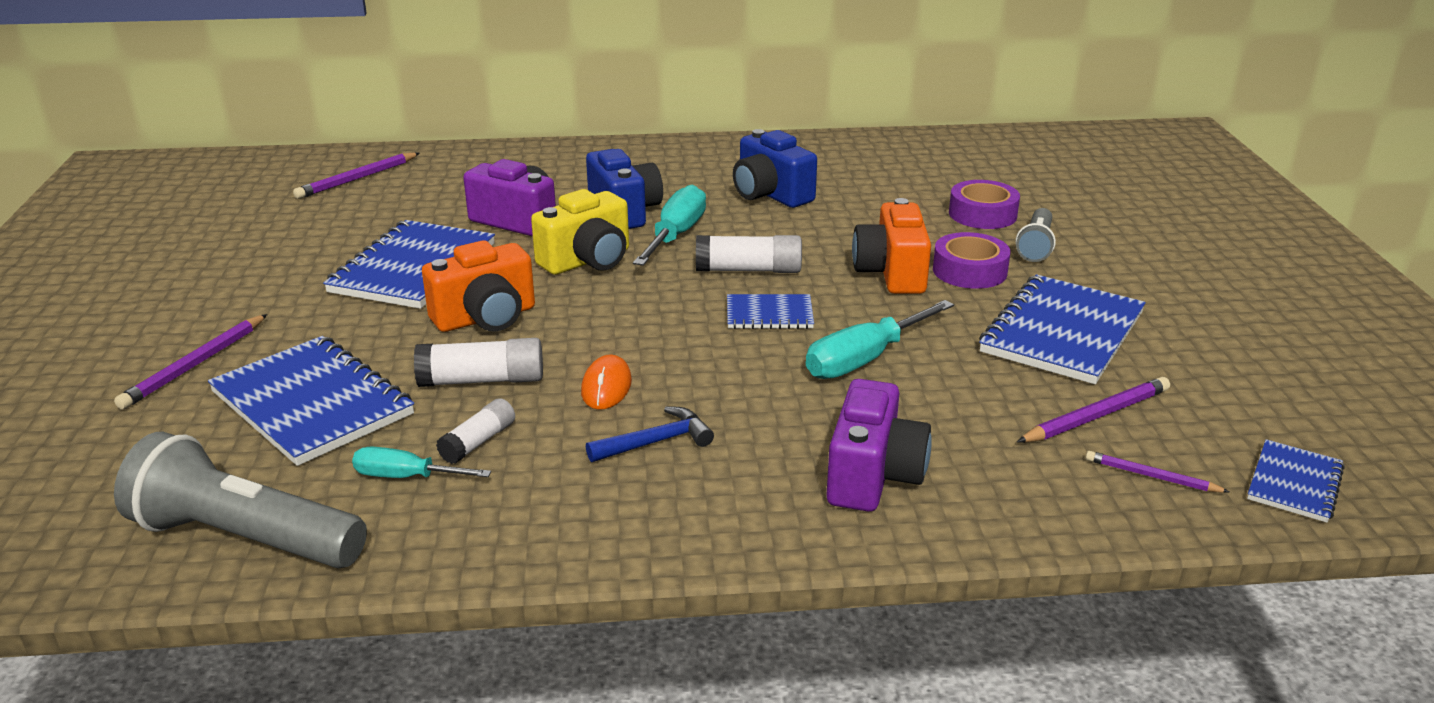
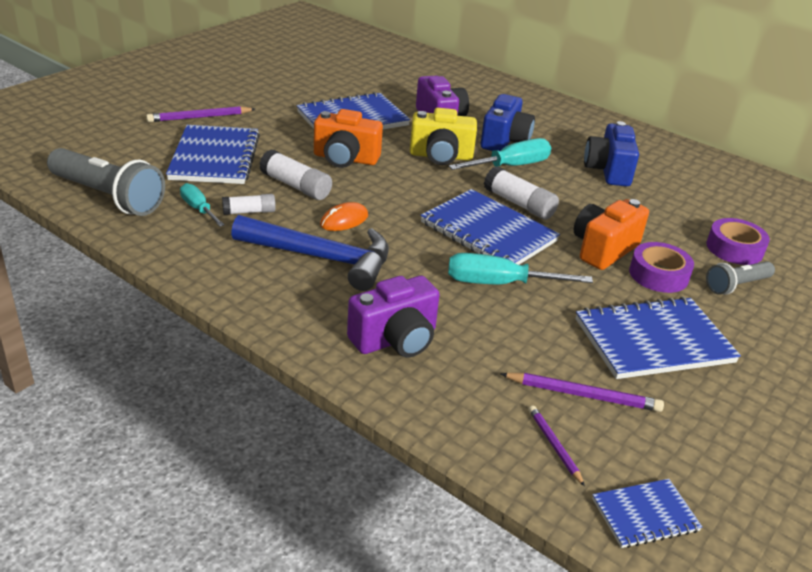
camera: 40 degrees right, 5 degrees up
grey flashlight [114,432,367,568] -> grey flashlight turned 150 degrees clockwise [47,148,165,216]
purple pencil [293,152,419,199] -> none
blue hammer [586,406,714,462] -> blue hammer [231,215,389,291], size x2.01
blue notebook [727,294,814,329] -> blue notebook [420,189,560,265], size x1.89

